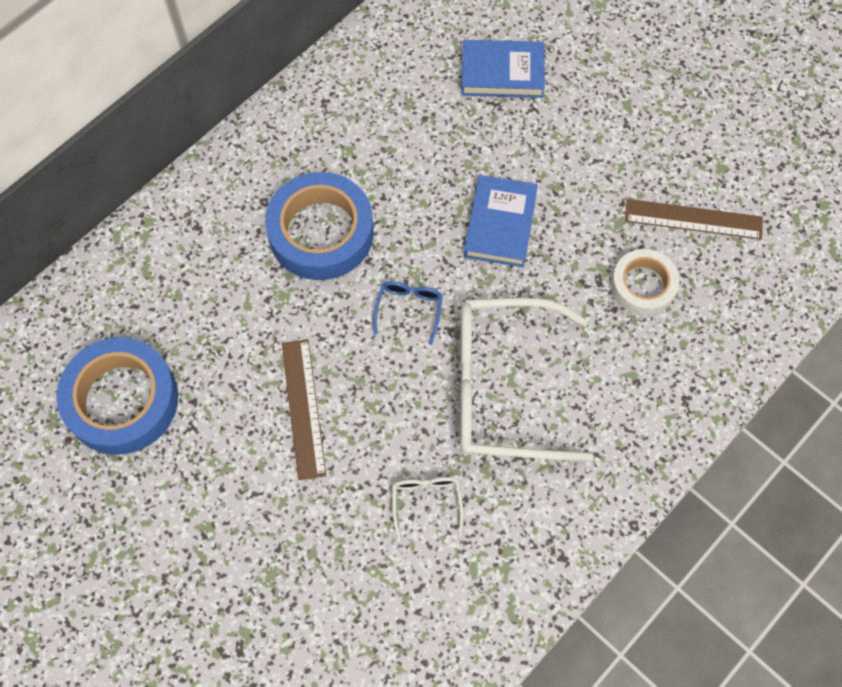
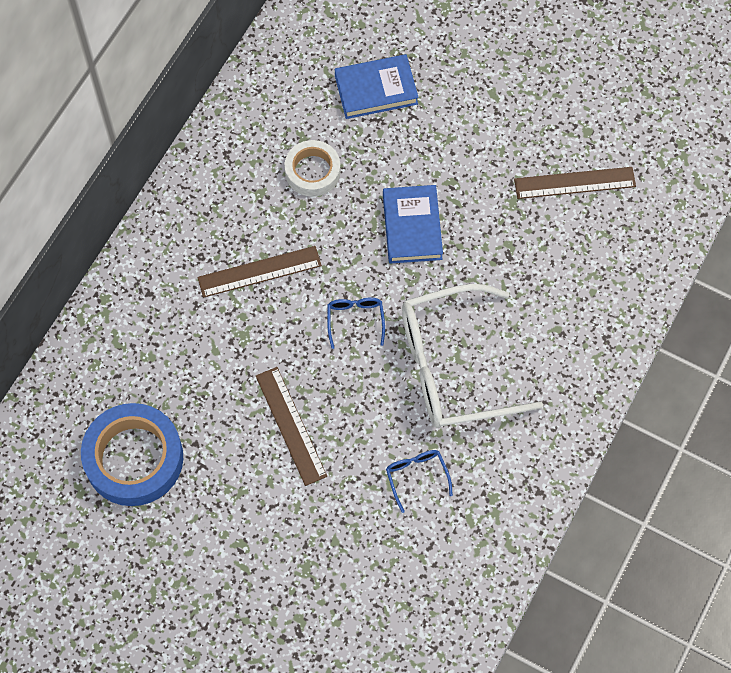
camera: 15 degrees left, 0 degrees up
blue tape [265,172,374,280] -> brown ruler [197,246,322,298]
white glasses [392,477,464,541] -> blue glasses [386,450,453,513]
white tape [611,249,679,316] -> white tape moved to [285,140,340,197]

